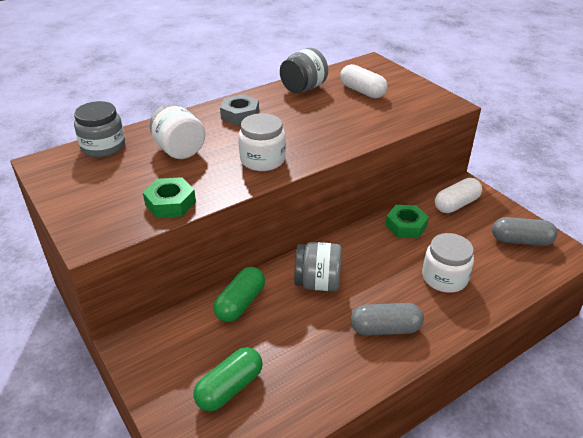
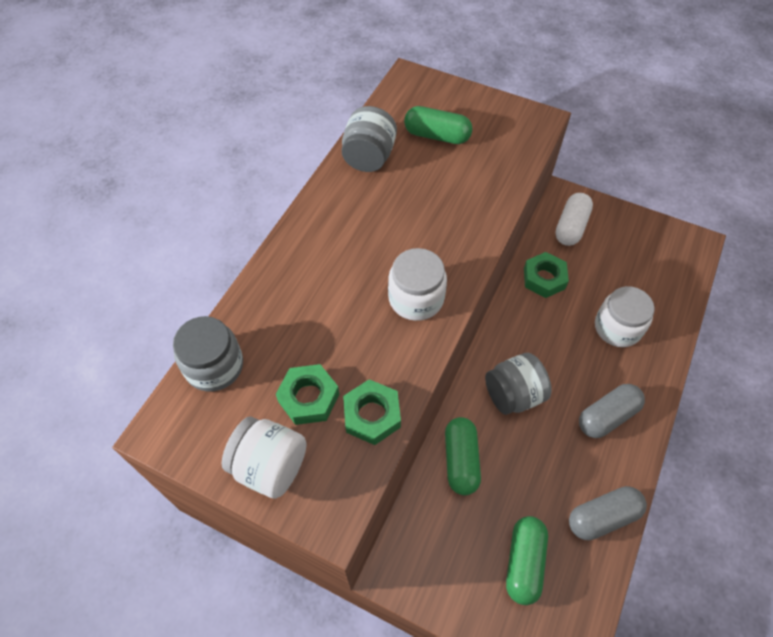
camera: 30 degrees left, 20 degrees up
white jar [150,104,205,159] -> white jar moved to [221,416,306,499]
grey nut [220,94,259,125] -> none
white capsule [340,64,388,98] -> green capsule [404,106,472,144]
grey capsule [492,217,558,246] -> grey capsule moved to [569,486,647,540]
none -> green nut [276,364,339,425]

